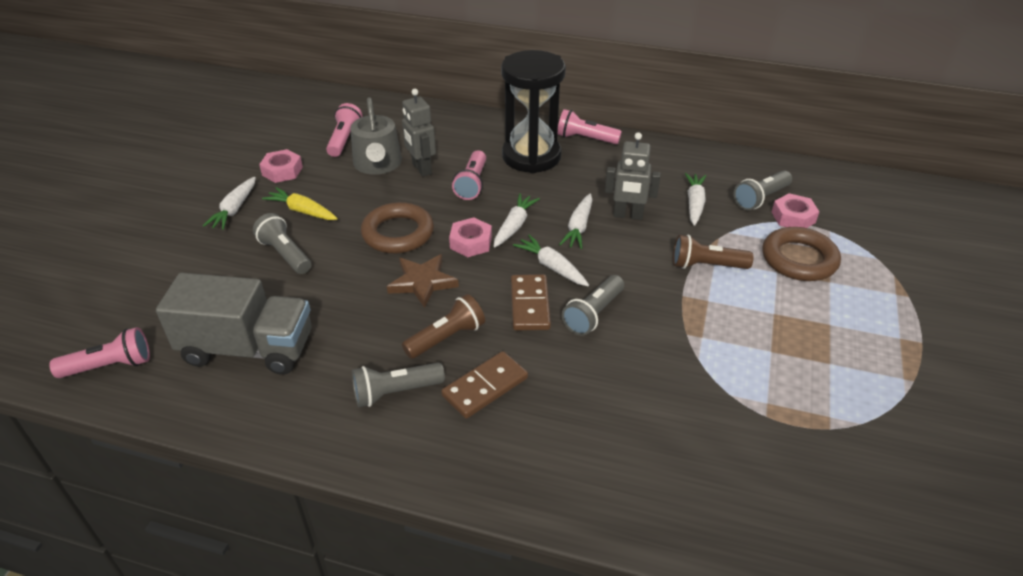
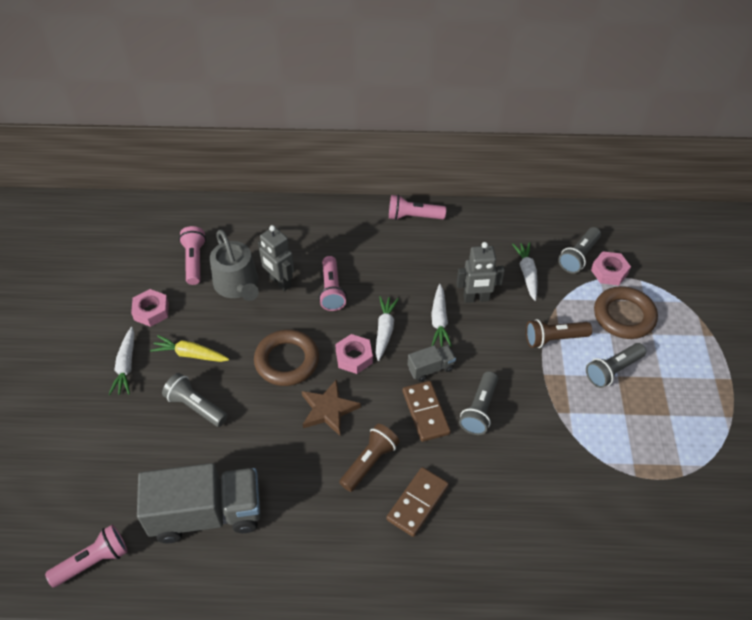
camera: 15 degrees left, 10 degrees up
grey flashlight [352,363,445,407] -> grey flashlight moved to [586,343,646,388]
black hourglass [501,50,566,173] -> none
white carrot [513,235,589,286] -> grey truck [408,345,456,382]

